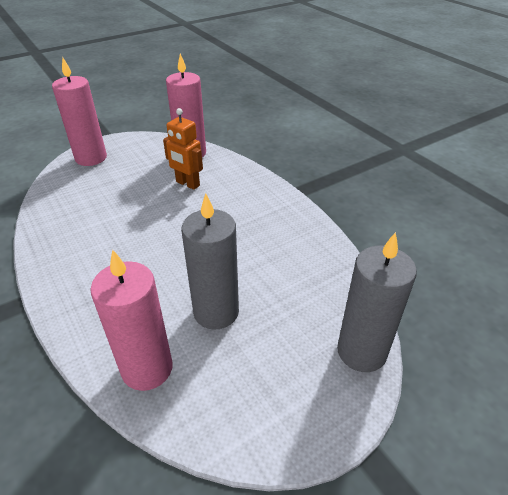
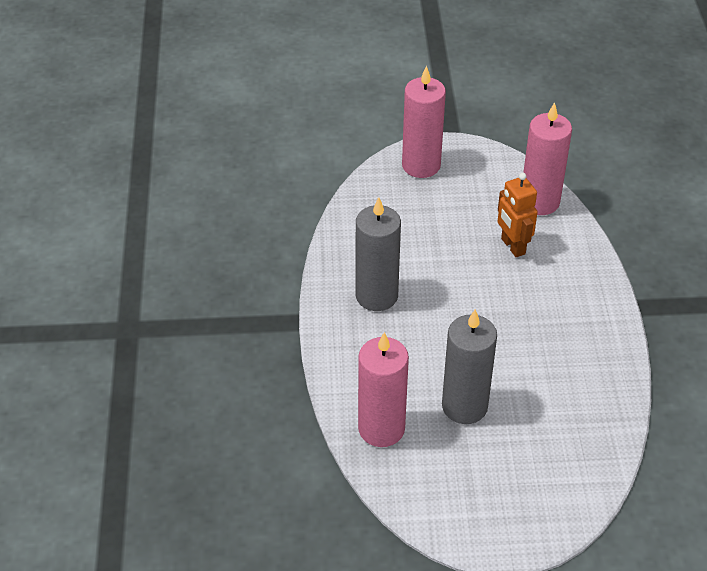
camera: 30 degrees right, 5 degrees up
grey candle [337,232,417,372] -> grey candle moved to [356,197,401,311]

